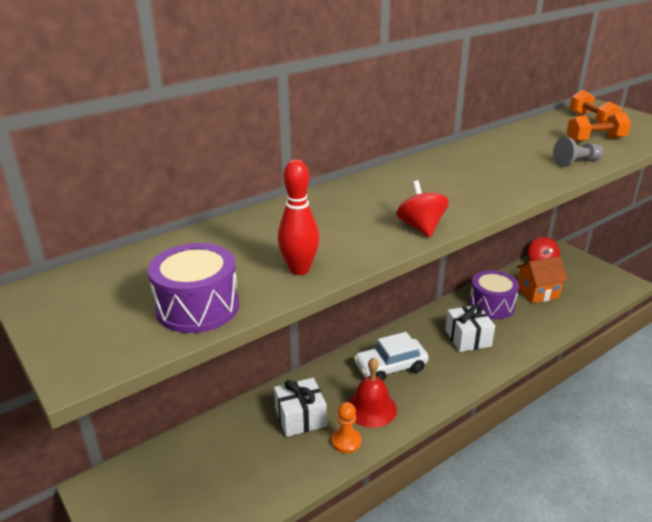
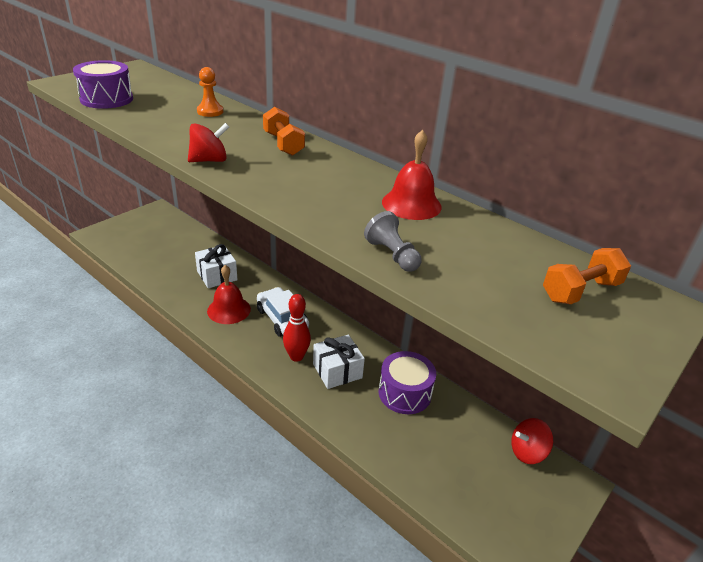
camera: 75 degrees right, 5 degrees up
red bowling pin [278,159,319,275] -> red bowling pin moved to [283,294,311,362]
orange pawn [332,402,361,453] -> orange pawn moved to [197,67,223,117]
orange house [517,256,568,303] -> none
orange dumbbell [567,112,631,142] -> orange dumbbell moved to [263,107,305,156]
none -> red bell [382,130,442,220]

